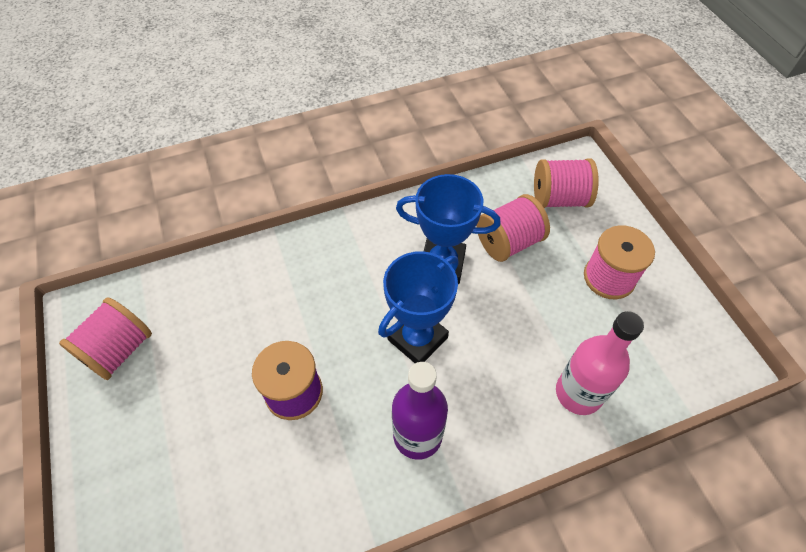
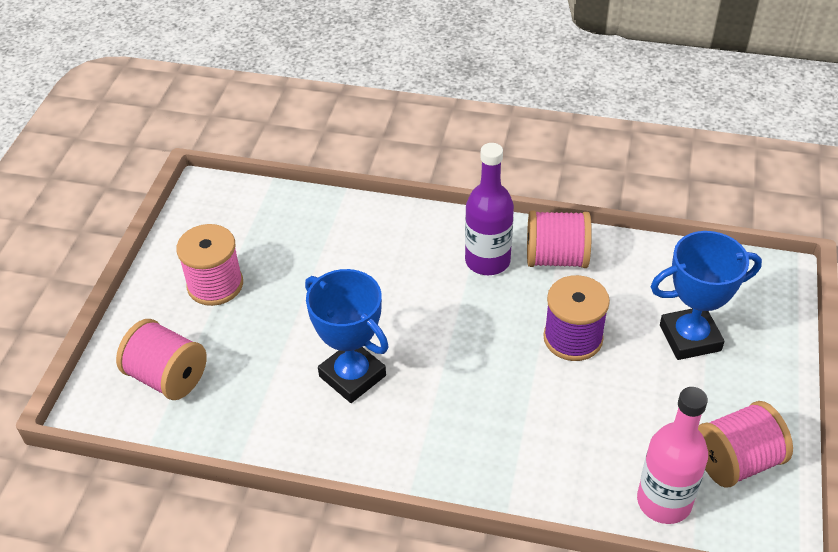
camera: 145 degrees left, 10 degrees down
blue trophy [378,251,459,363] -> blue trophy moved to [651,231,762,360]
pink spool [476,194,550,262] -> pink spool moved to [527,211,592,268]
pink bottle [556,311,644,415] -> pink bottle moved to [637,387,708,524]

